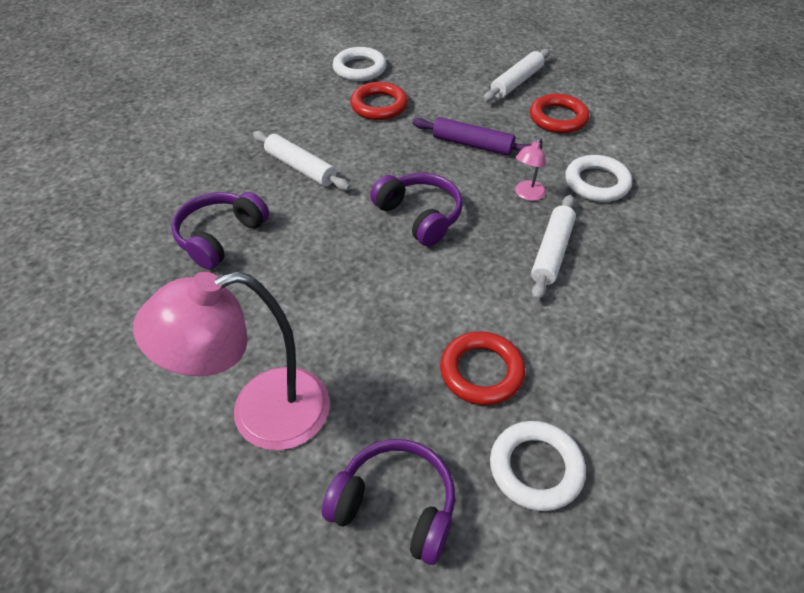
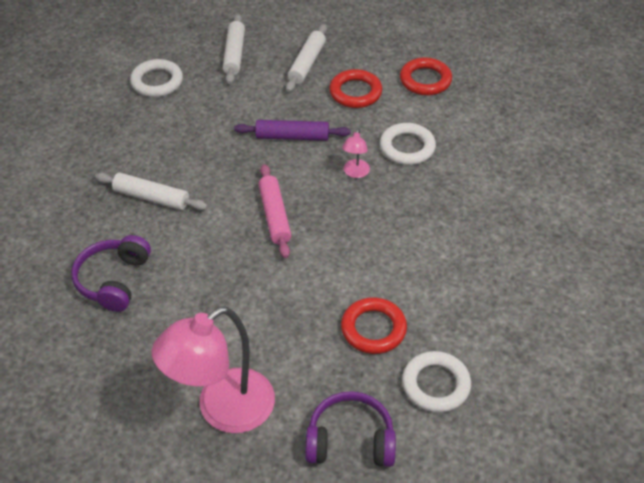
camera: 20 degrees left, 0 degrees up
red ring [350,82,408,120] -> red ring moved to [400,57,452,95]
purple headphones [370,173,463,247] -> pink rolling pin [258,164,291,258]
white rolling pin [531,195,576,300] -> white rolling pin moved to [223,14,245,84]

